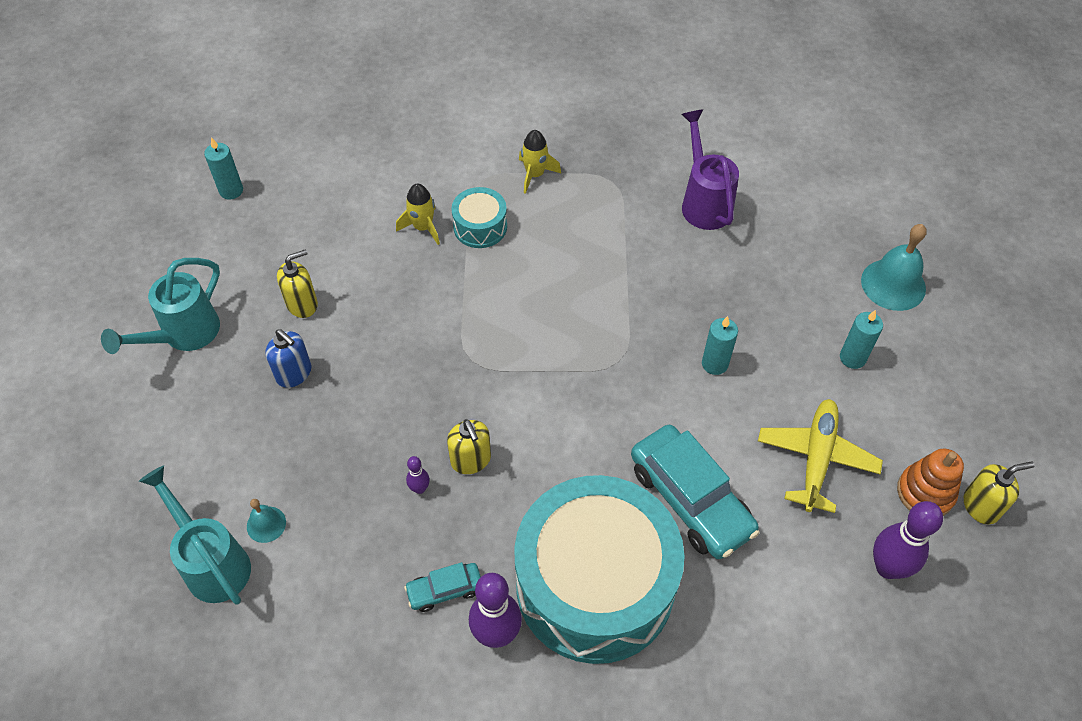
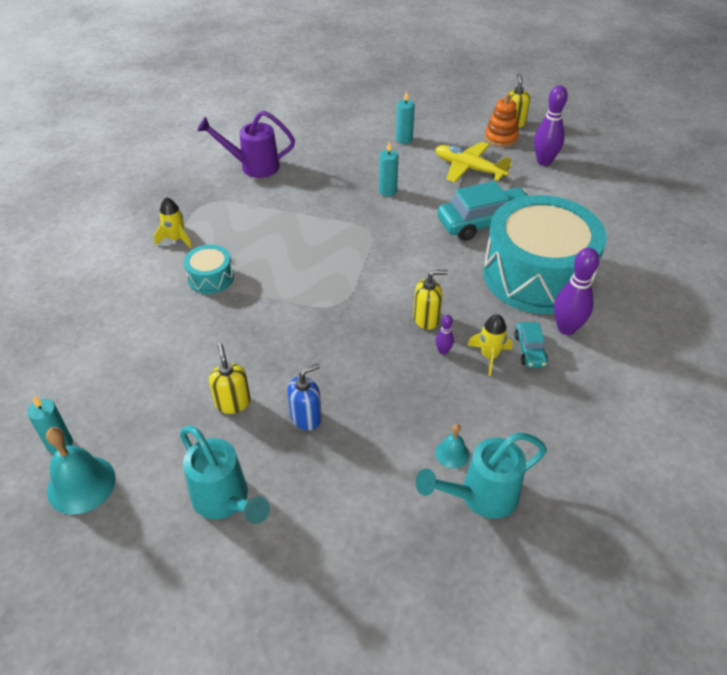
camera: 75 degrees left, 10 degrees down
yellow rocket [396,183,440,245] -> yellow rocket moved to [467,314,512,376]
turquoise bell [861,224,927,311] -> turquoise bell moved to [46,427,116,515]

